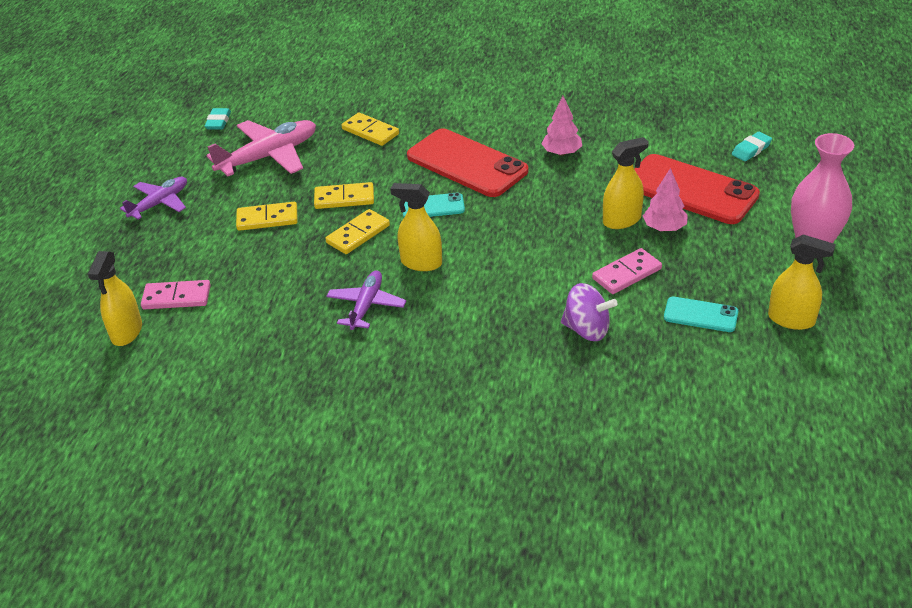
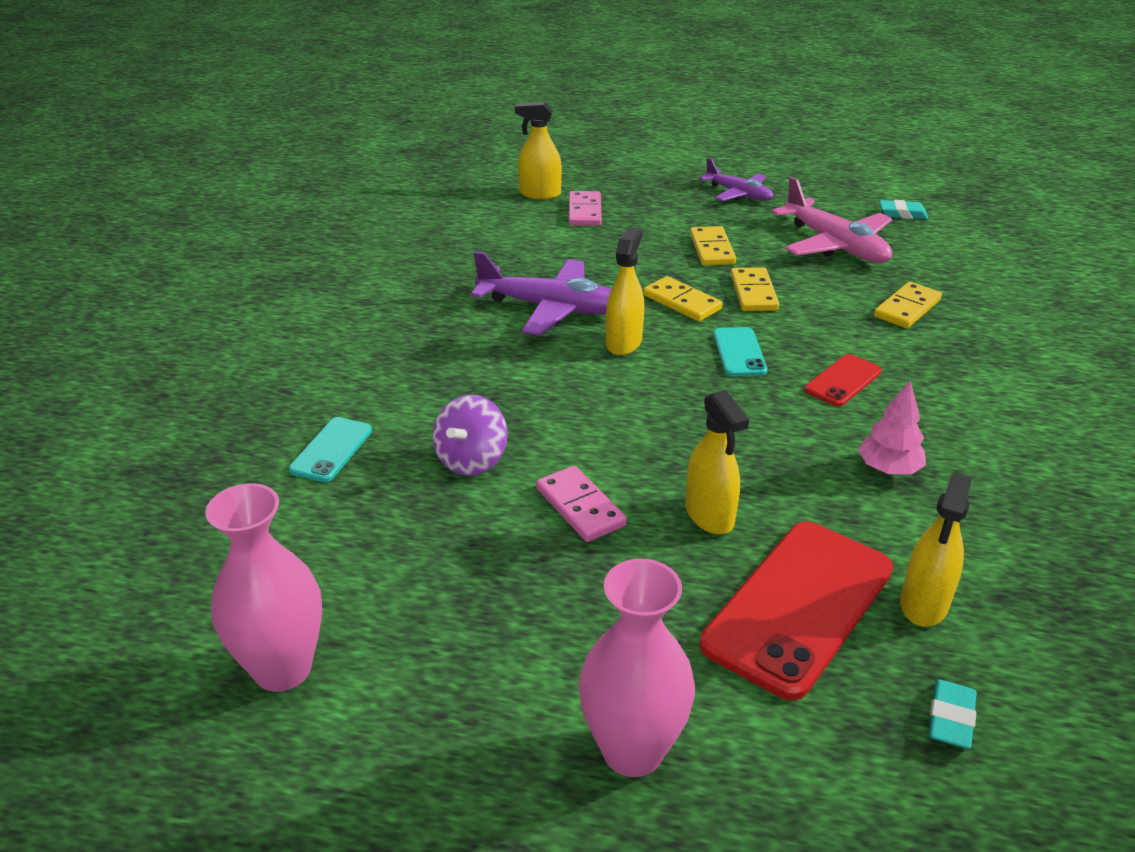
camera: 90 degrees right, 5 degrees down
purple plane [326,271,406,330] -> purple plane [471,251,612,335], size x1.61
red phone [407,128,528,197] -> red phone [804,354,882,406], size x0.50
pink tree [643,168,688,231] -> none
turquoise phone [664,297,738,332] -> turquoise phone moved to [289,417,372,482]
turquoise eraser [732,132,772,161] -> turquoise eraser turned 60 degrees clockwise [928,680,977,749]
yellow spray bottle [768,234,835,330] -> yellow spray bottle moved to [900,473,972,627]
none -> pink vase [205,483,322,692]

